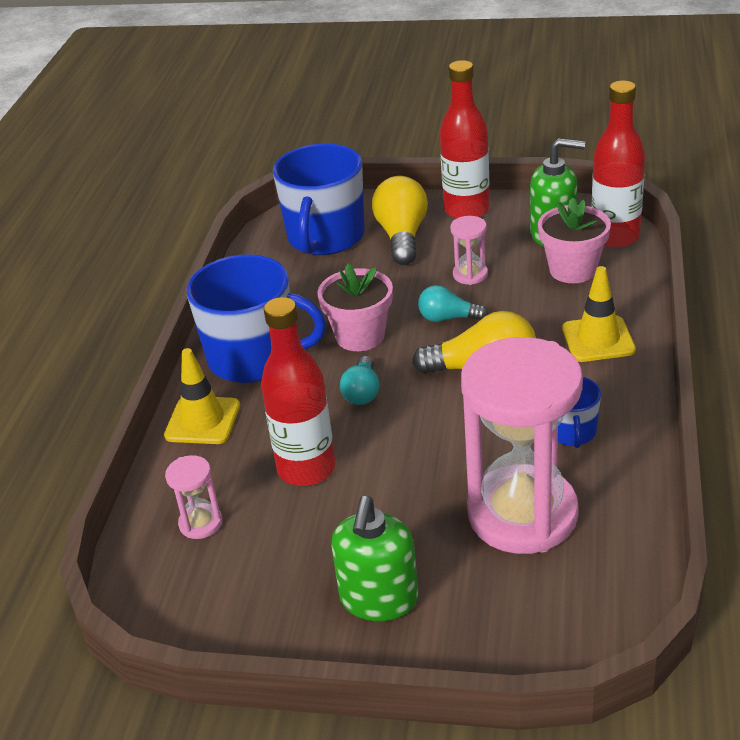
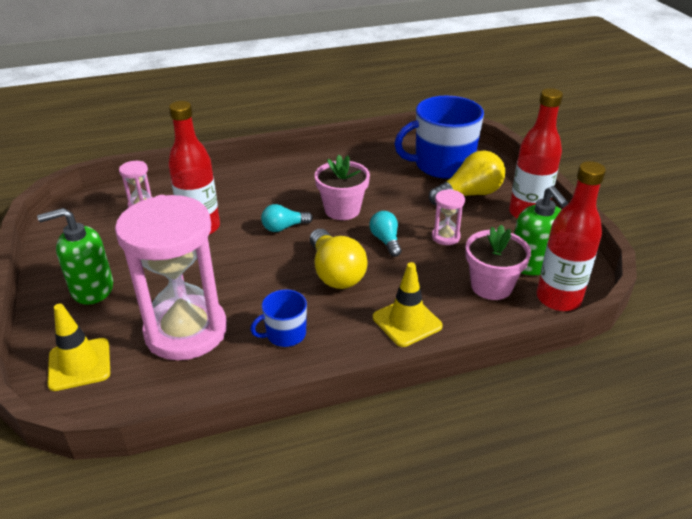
camera: 60 degrees right, 0 degrees up
yellow traffic cone [164,348,240,444] -> yellow traffic cone moved to [48,304,110,391]
blue mug [186,254,326,383] -> none

